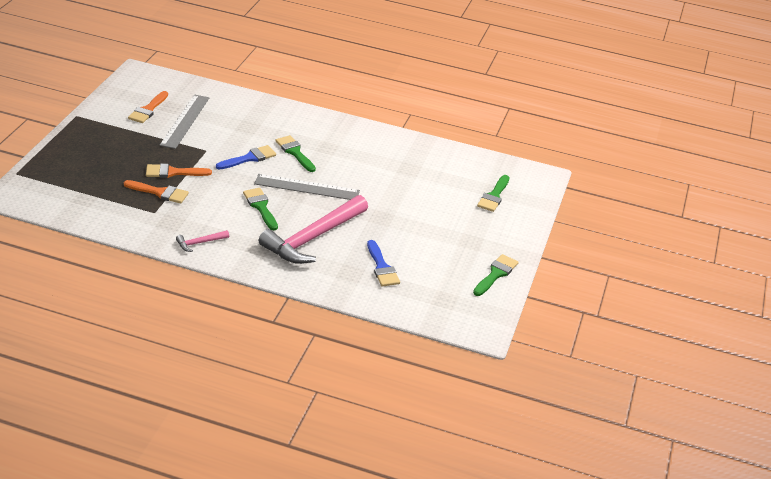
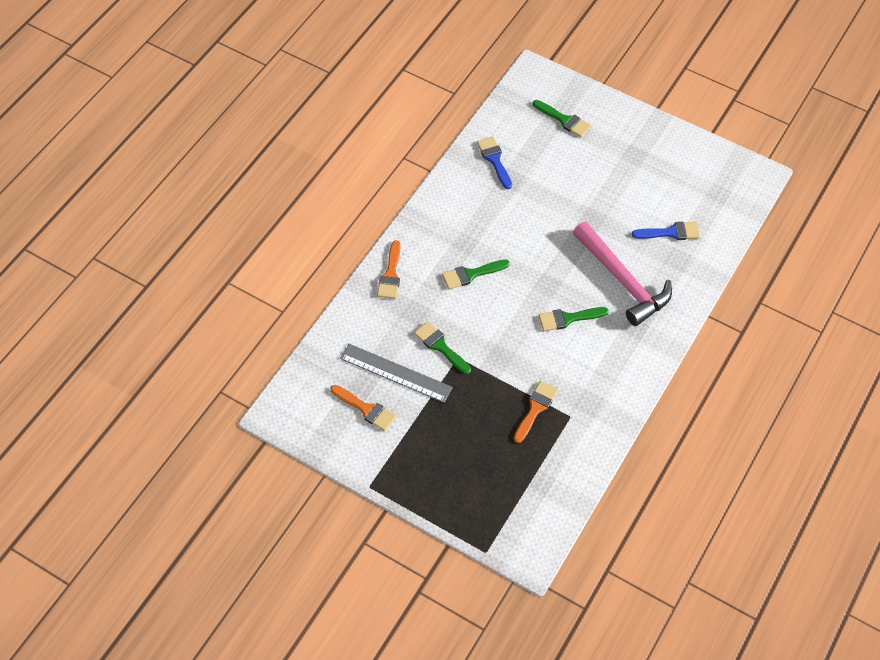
camera: 75 degrees left, 20 degrees up
orange brush [146,164,212,178] -> orange brush moved to [377,240,401,299]
pink hammer [176,230,229,252] -> none
blue brush [216,145,276,170] -> blue brush moved to [477,136,512,189]
grey ruler [254,174,360,200] -> none
green brush [473,254,519,296] -> green brush moved to [414,321,471,374]

